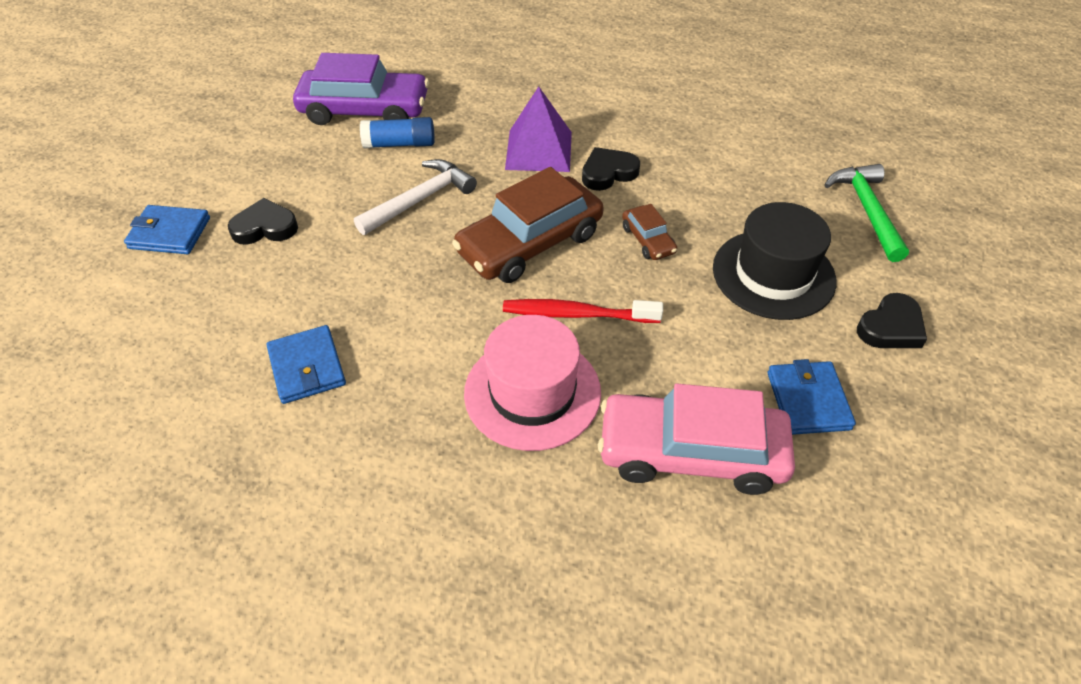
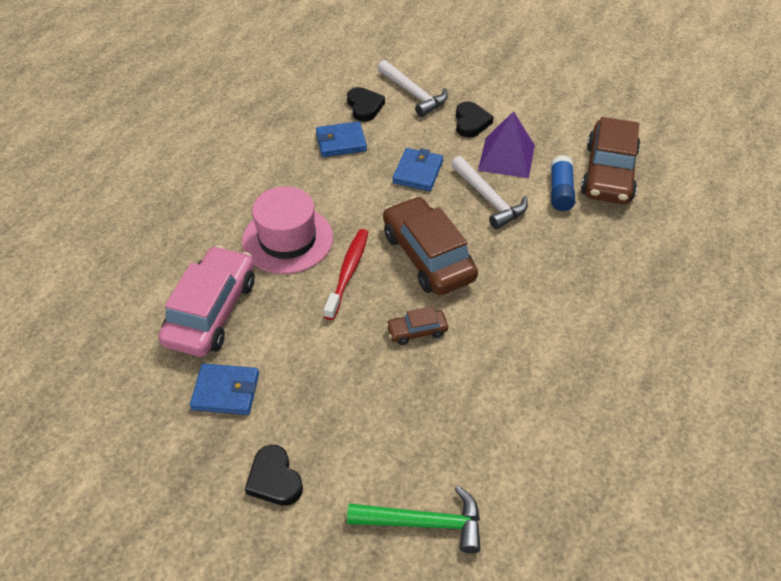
camera: 100 degrees right, 0 degrees up
blue wallet [124,205,210,254] -> blue wallet moved to [392,148,443,191]
purple car [293,53,429,125] -> brown car [581,117,640,204]
purple pyramid [505,87,572,172] -> purple pyramid moved to [478,111,535,179]
black heart [582,147,640,191] -> black heart moved to [347,87,385,122]
black hat [713,202,836,320] -> none
none -> white hammer [377,60,448,117]

